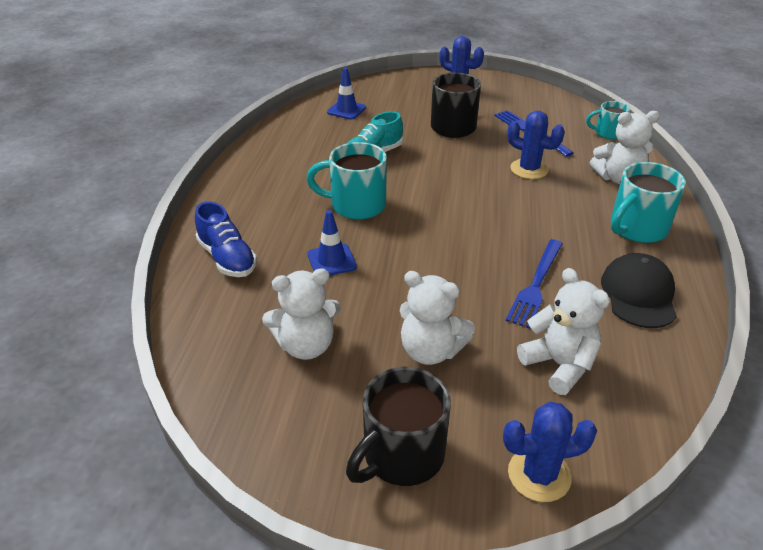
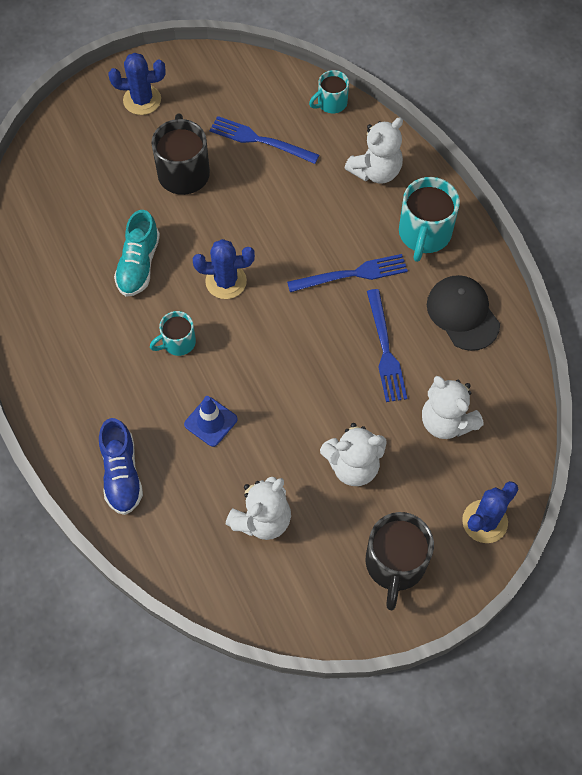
camera: 35 degrees left, 25 degrees up
blue shoe [195,202,257,277] -> blue shoe turned 60 degrees clockwise [99,418,143,515]
turquoise mug [307,142,387,220] -> turquoise mug [150,311,196,356], size x0.59
blue traffic cone [327,68,366,120] -> none
blue cactus [507,111,565,179] -> blue cactus moved to [193,239,255,299]
white teddy bear [517,268,610,395] -> white teddy bear turned 150 degrees counterclockwise [422,376,484,439]
none -> blue fork [287,254,408,292]

